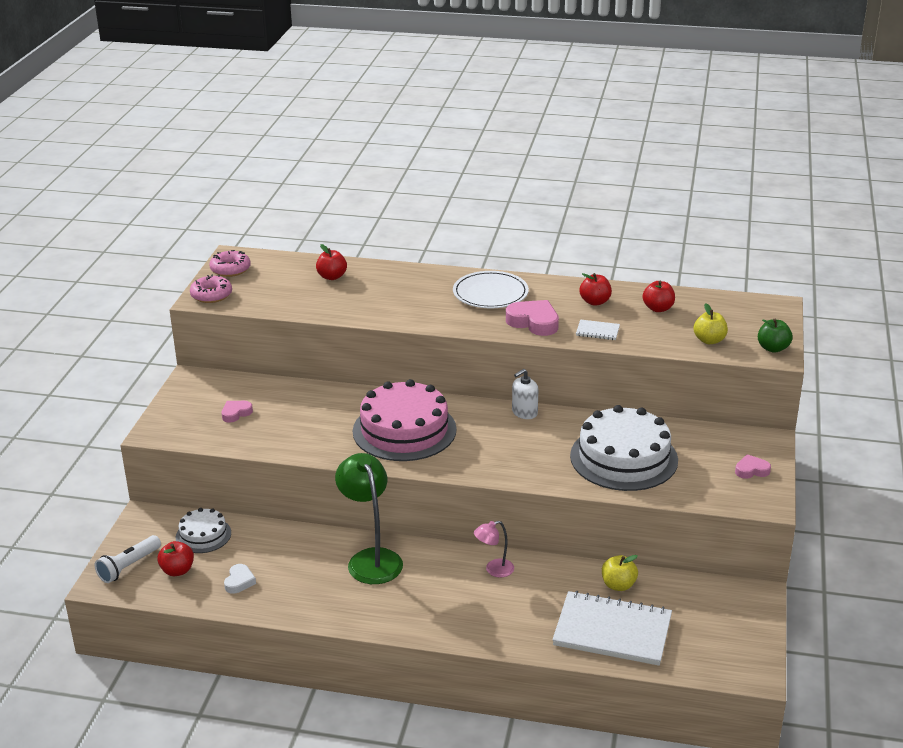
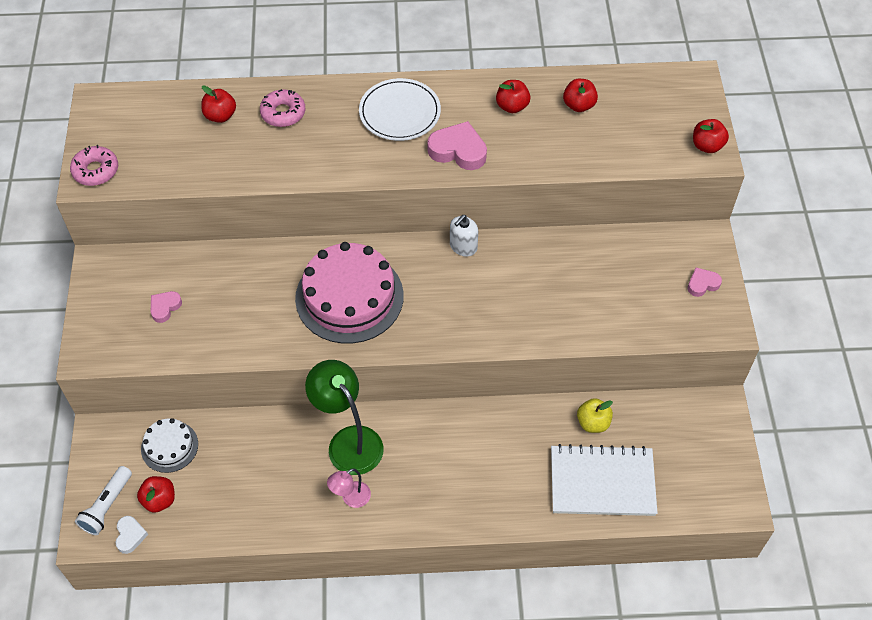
camera: 15 degrees left, 25 degrees up
pink donut [209,250,251,277] -> pink donut moved to [260,89,305,127]
white heart [224,564,256,594] -> white heart moved to [115,516,148,554]
pink lamp [474,521,514,577] -> pink lamp moved to [327,468,371,508]
white cake [570,405,678,491] -> none
white notebook [576,320,620,340] -> none
yellow apple [694,304,728,344] -> none
green apple [758,319,793,353] -> red apple [693,119,729,153]

